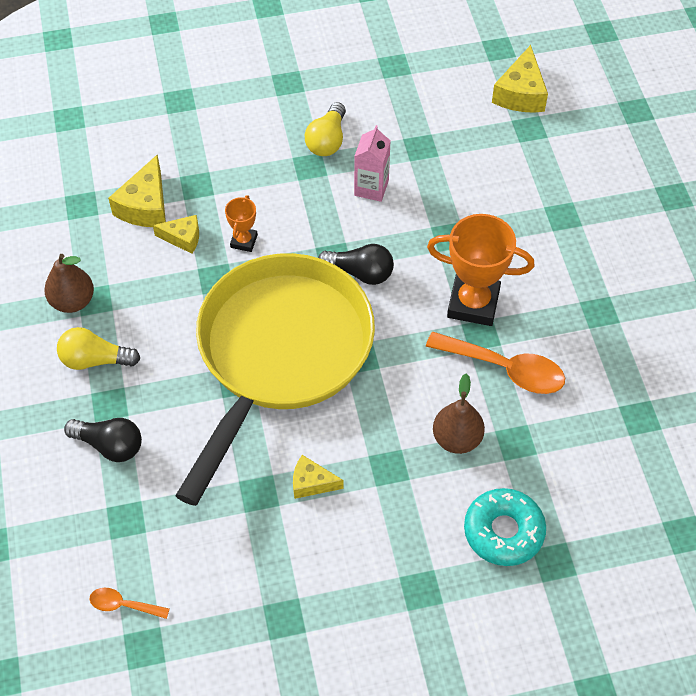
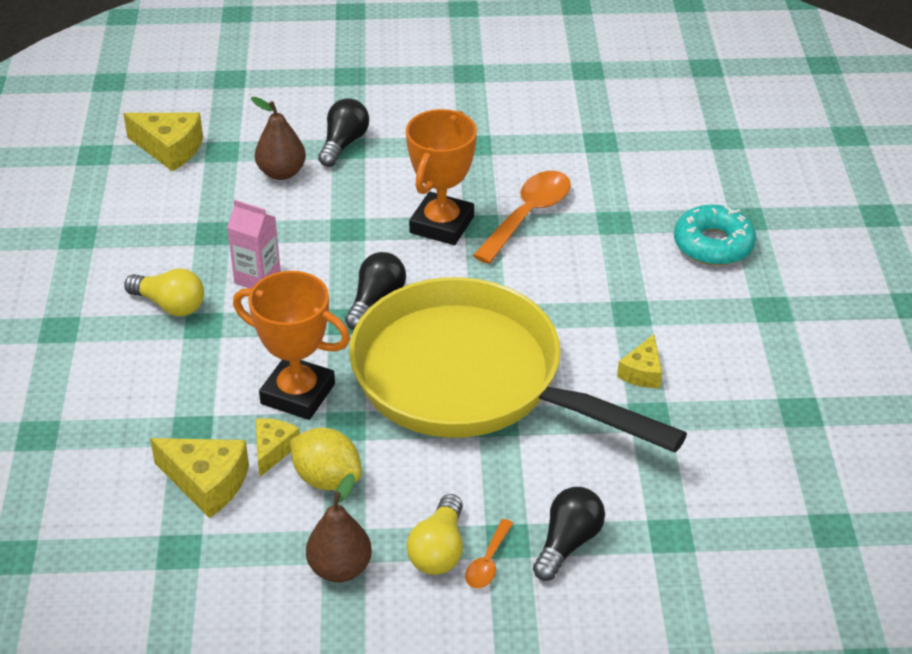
camera: 80 degrees left, 15 degrees down
orange spoon [89,588,169,619] -> orange spoon moved to [465,519,513,589]
orange trophy [225,195,258,252] -> orange trophy [233,271,350,420], size x2.00
brown pear [433,373,485,454] -> brown pear moved to [251,97,306,180]
none -> yellow lemon [290,428,362,490]
none -> black light bulb [318,98,369,167]

